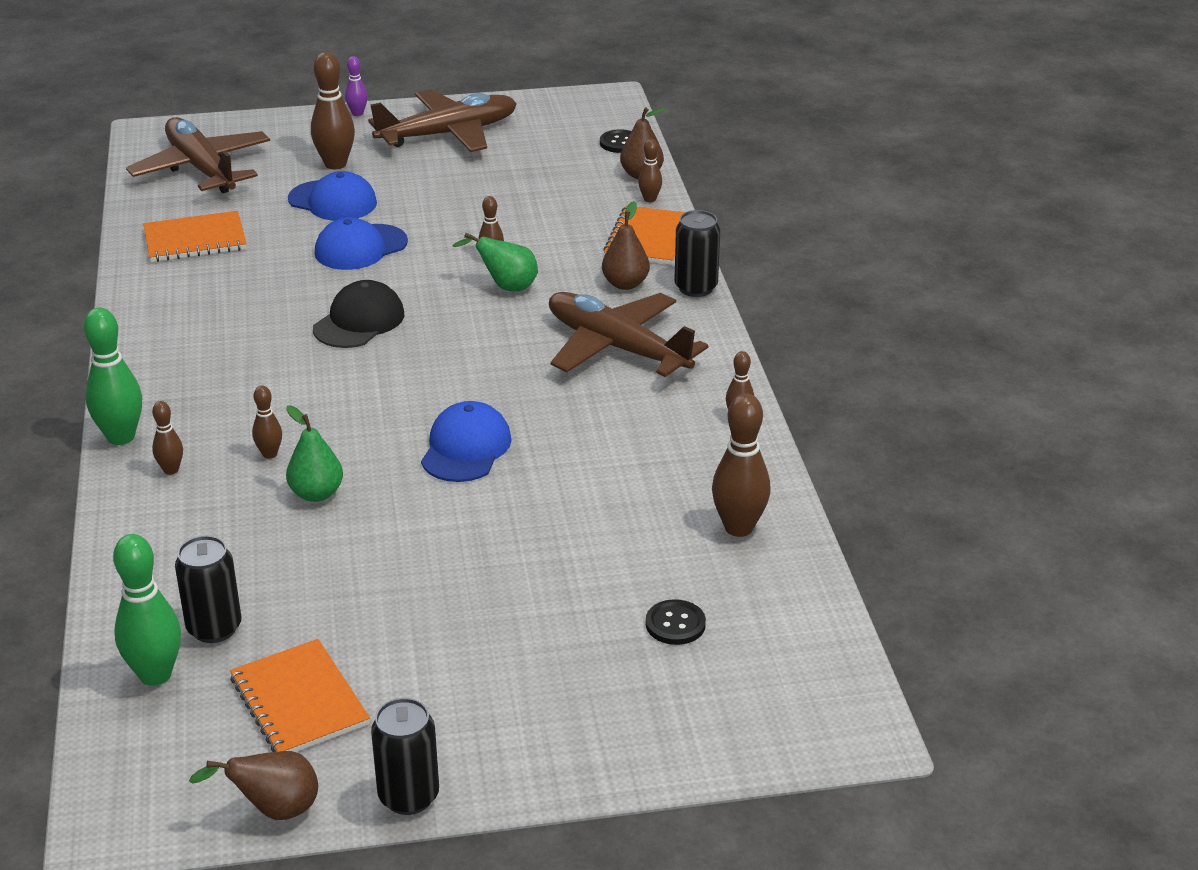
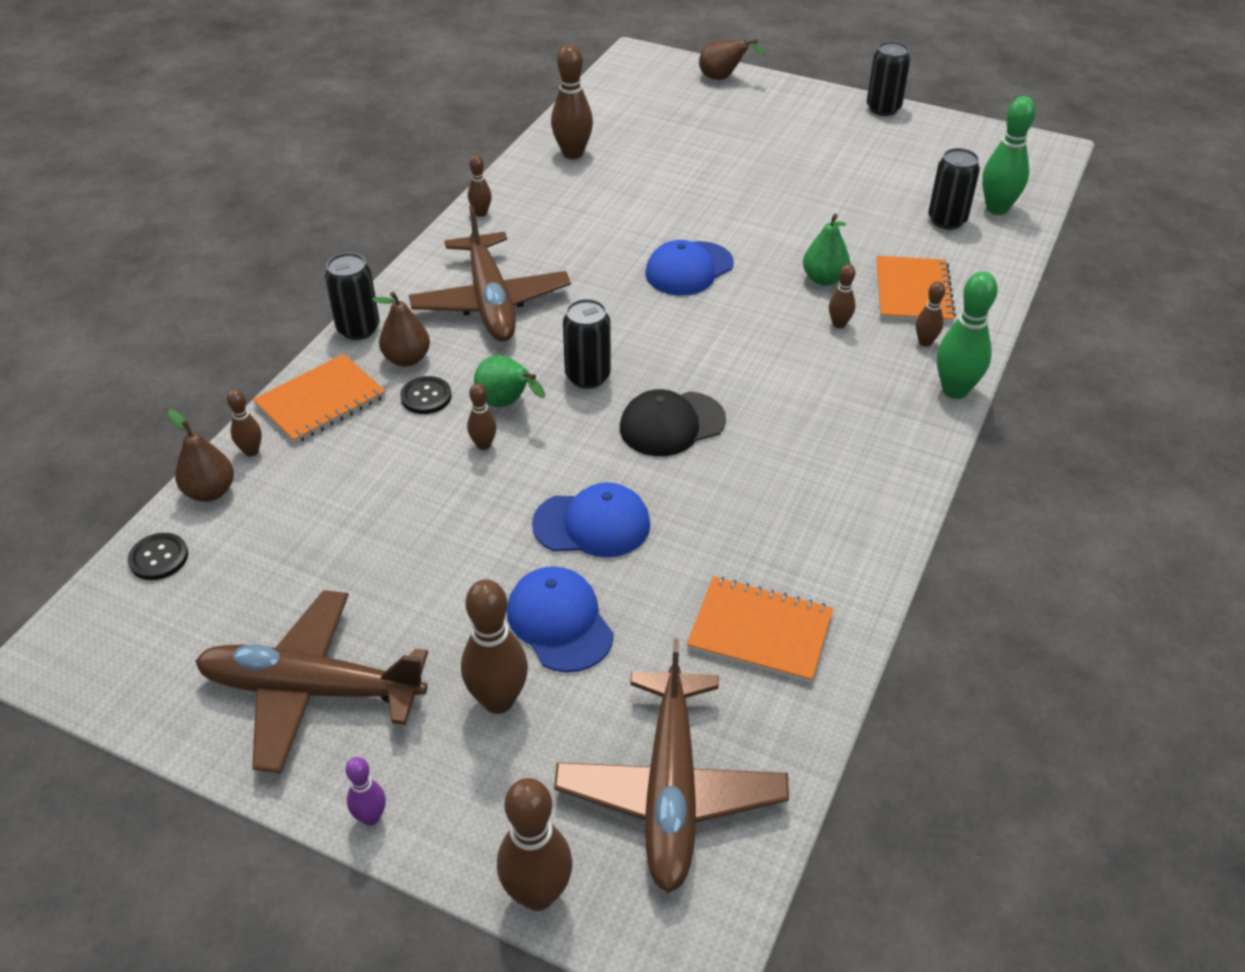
camera: 145 degrees left, 10 degrees up
brown pear [189,751,318,820] -> brown pear moved to [699,39,767,80]
orange notebook [230,639,370,752] -> orange notebook moved to [876,256,956,323]
black button [646,599,706,645] -> black button moved to [400,376,452,414]
none -> brown bowling pin [497,778,573,911]
none -> black can [563,299,611,389]

